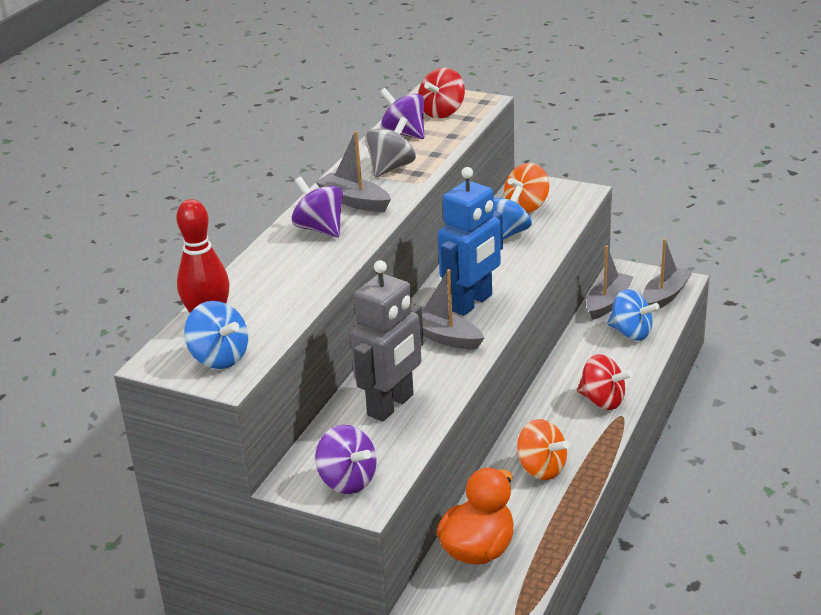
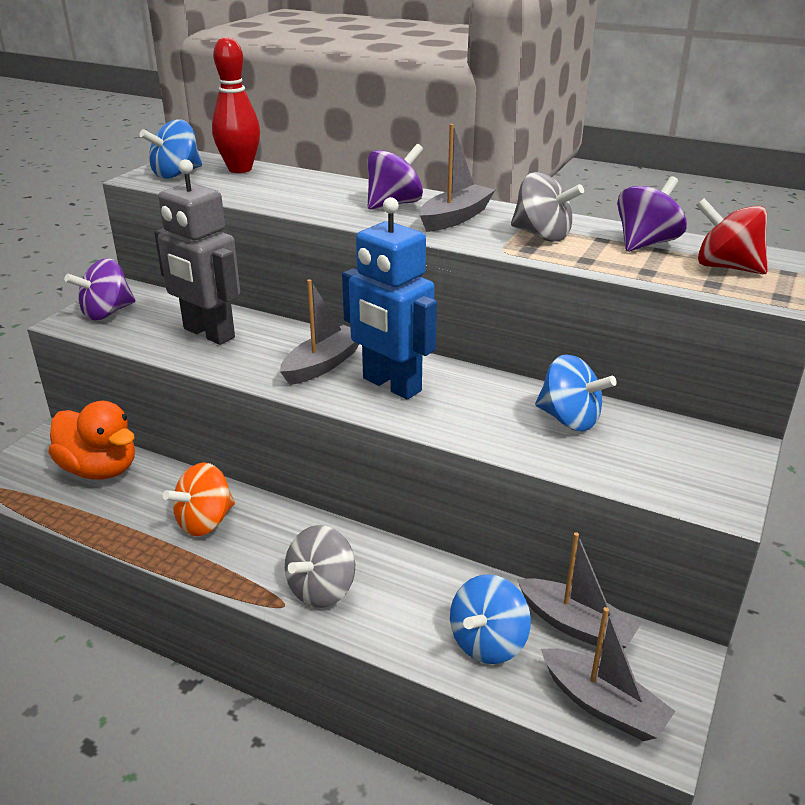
camera: 90 degrees right, 0 degrees up
orange spinning top [504,163,550,213] -> none
red spinning top [577,354,633,410] -> grey spinning top [285,525,355,608]

